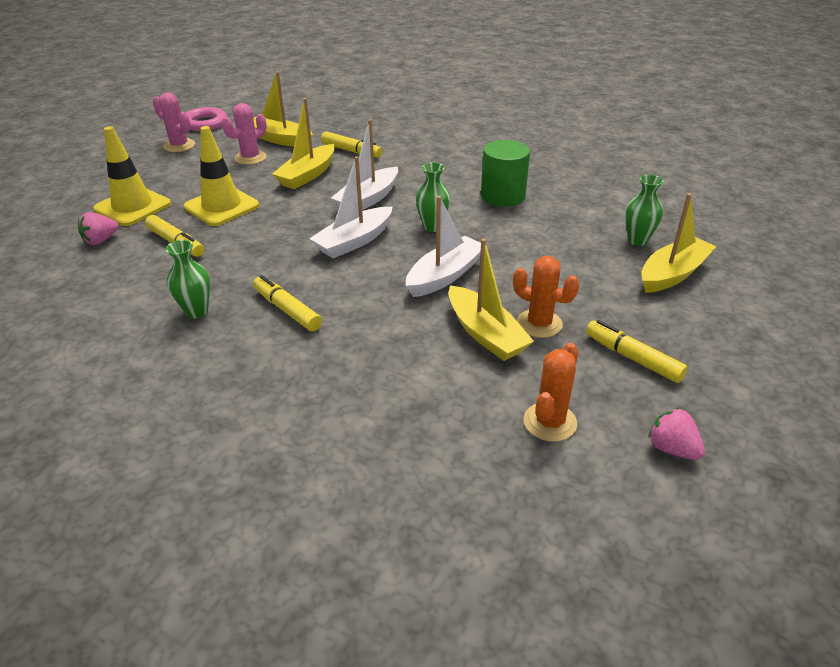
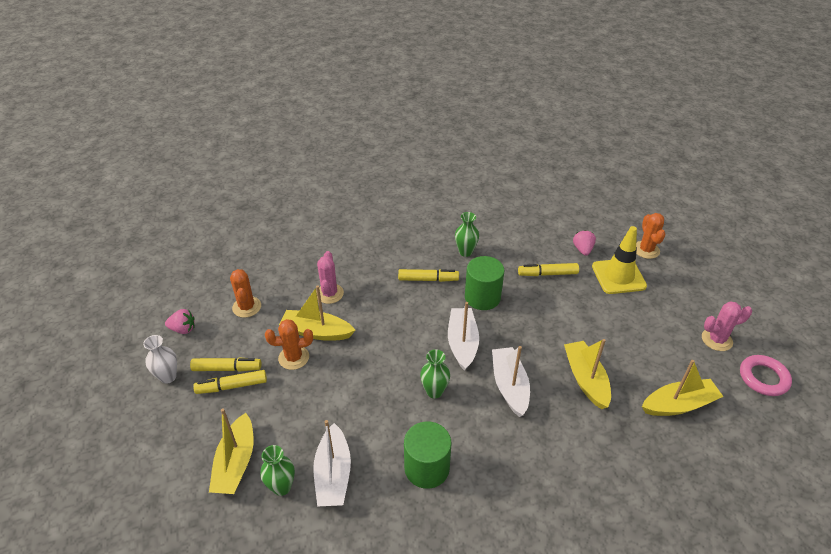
camera: 135 degrees right, 5 degrees up
yellow traffic cone [184,126,259,226] -> none
pink cactus [222,103,267,165] -> pink cactus moved to [316,251,344,304]
yellow marker [321,131,382,158] -> yellow marker moved to [193,370,267,394]
white boat [406,196,481,297] -> white boat moved to [314,420,351,507]
none -> white vase [143,335,177,384]
none -> green cylinder [465,256,505,310]
none -> orange cactus [636,213,665,259]

